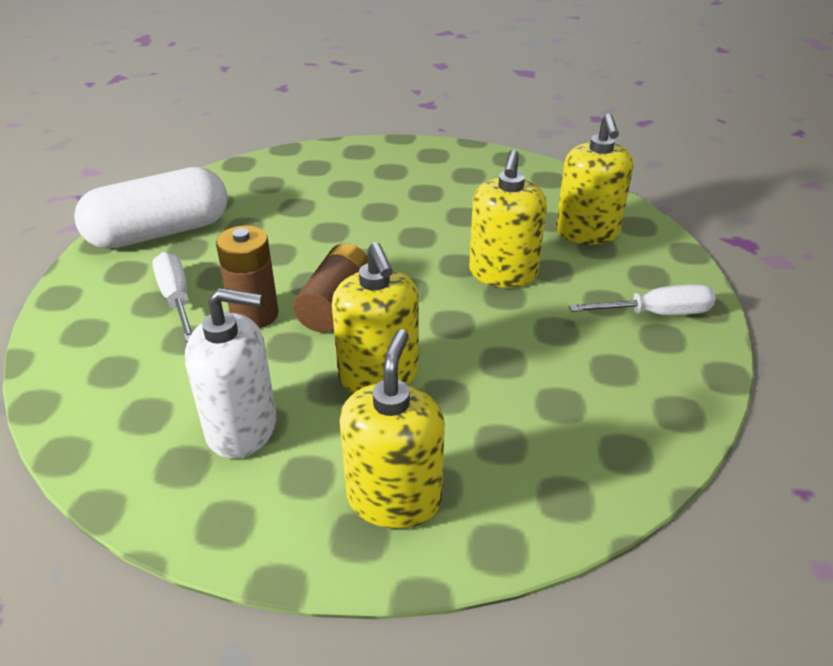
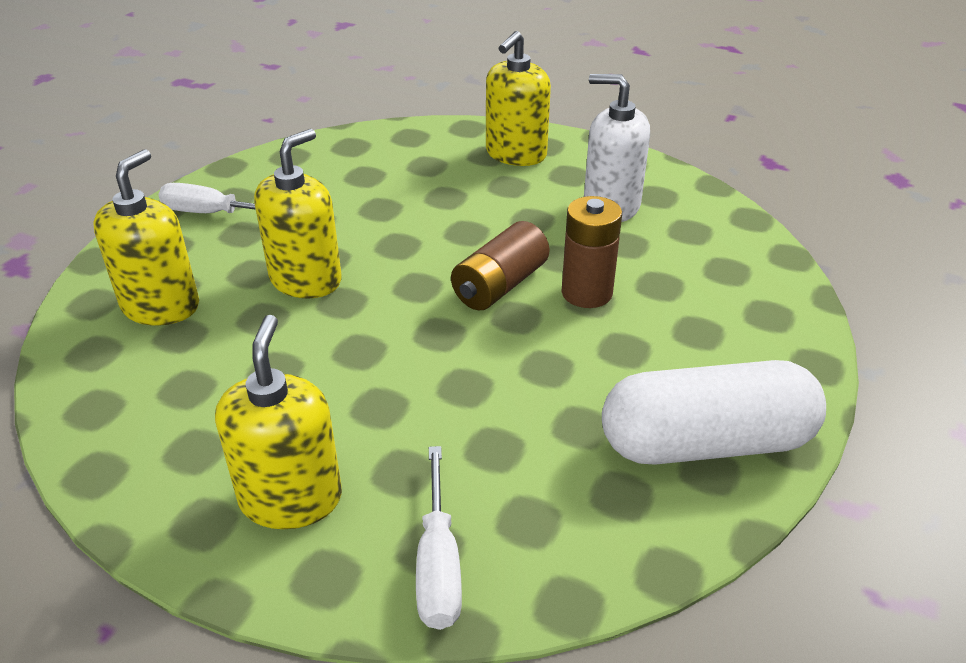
camera: 160 degrees left, 0 degrees up
white screwdriver [152,252,193,342] -> white screwdriver moved to [416,446,462,630]
yellow soap dispenser [332,242,419,393] -> yellow soap dispenser moved to [215,315,342,529]

